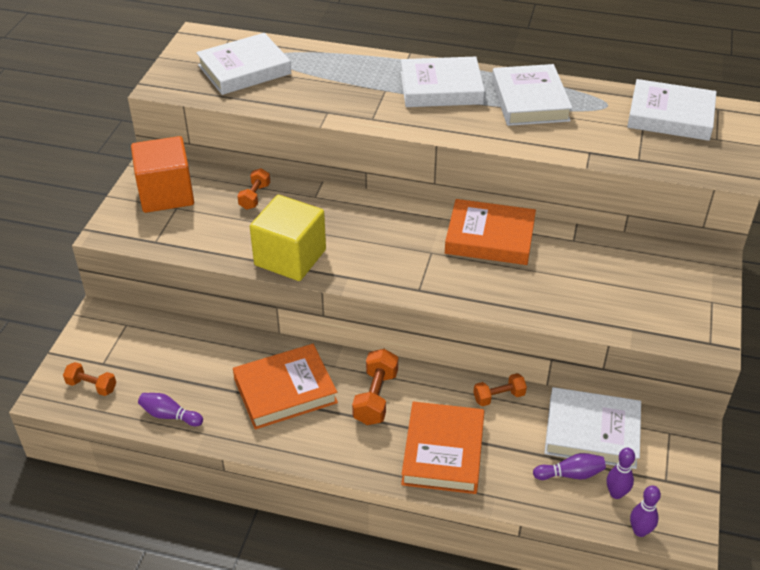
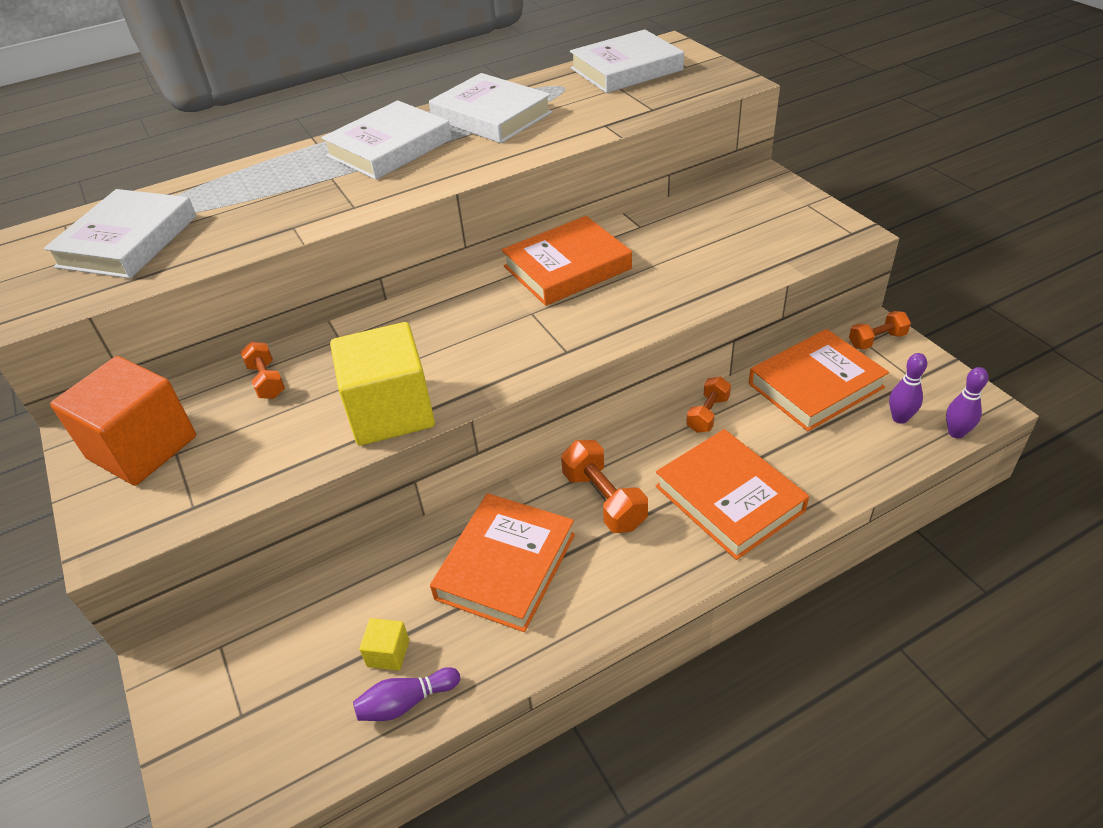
camera: 40 degrees left, 0 degrees up
orange dumbbell [63,362,116,396] -> orange dumbbell moved to [849,311,911,350]
purple bowling pin [533,453,606,480] -> none
white book [544,387,641,469] -> orange book [749,329,889,431]
none -> yellow cube [359,618,409,671]

